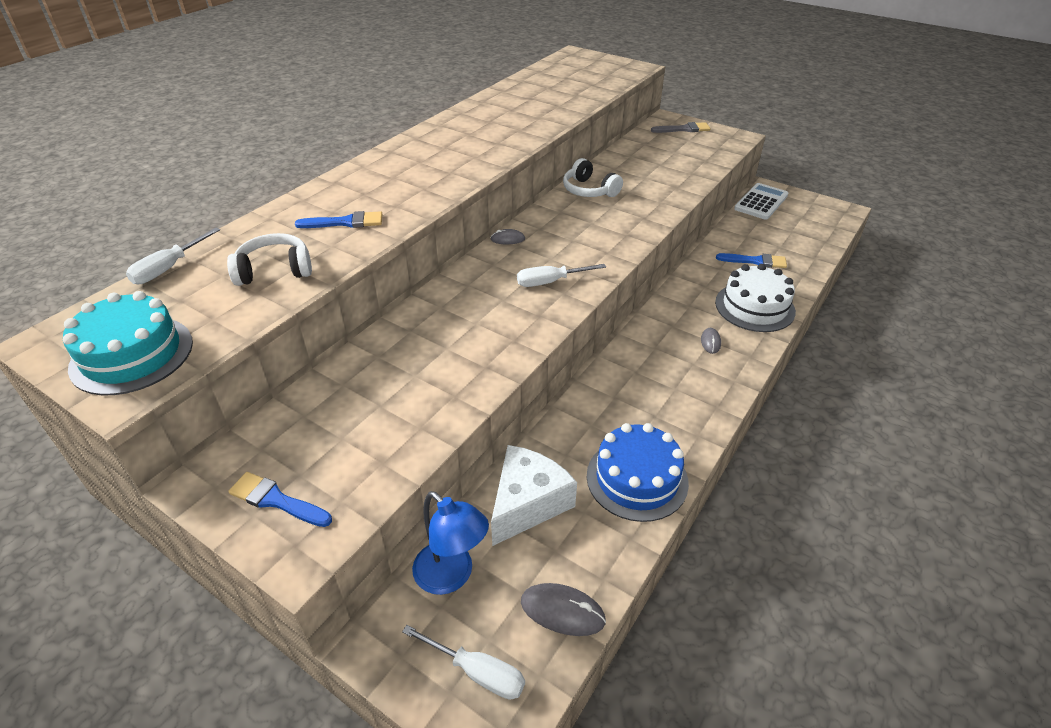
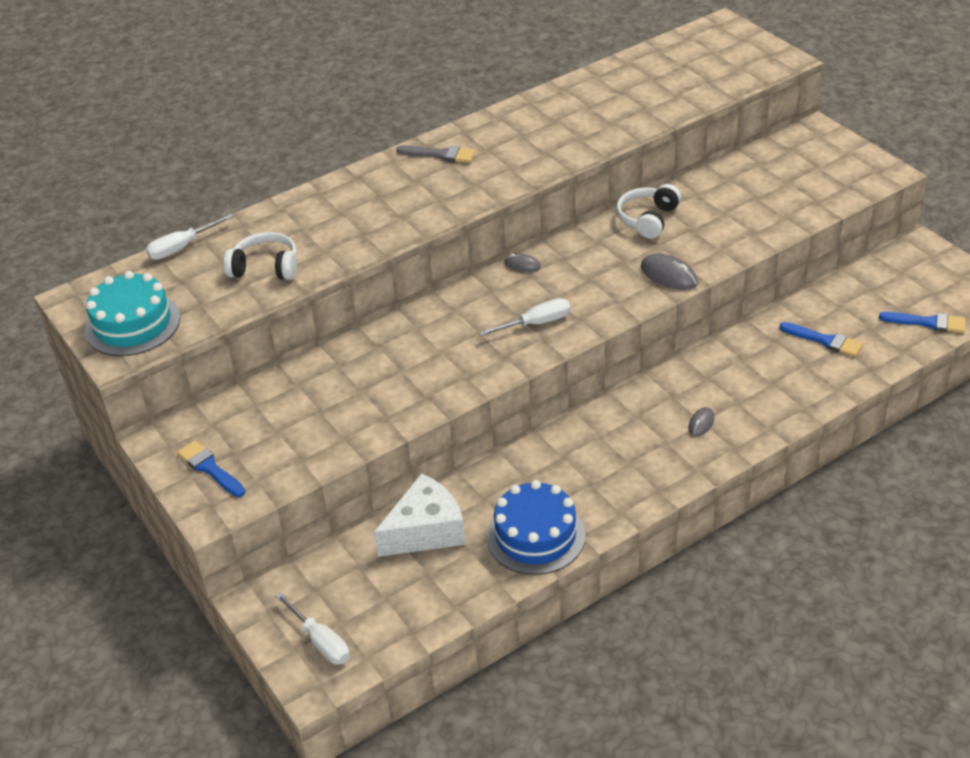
camera: 25 degrees right, 0 degrees up
blue brush [295,211,382,228] -> blue brush moved to [879,312,966,333]
blue lamp [412,491,489,595] -> none
white screwdriver [517,264,606,287] -> white screwdriver turned 150 degrees clockwise [479,298,571,336]
grey mouse [521,583,606,636] -> grey mouse moved to [641,254,698,290]
white headphones [563,158,623,197] -> white headphones turned 45 degrees clockwise [616,184,681,239]
grey brush [651,122,711,133] -> grey brush moved to [396,145,476,163]
white cake [715,264,796,332] -> none
white calculator [734,183,788,220] -> none

